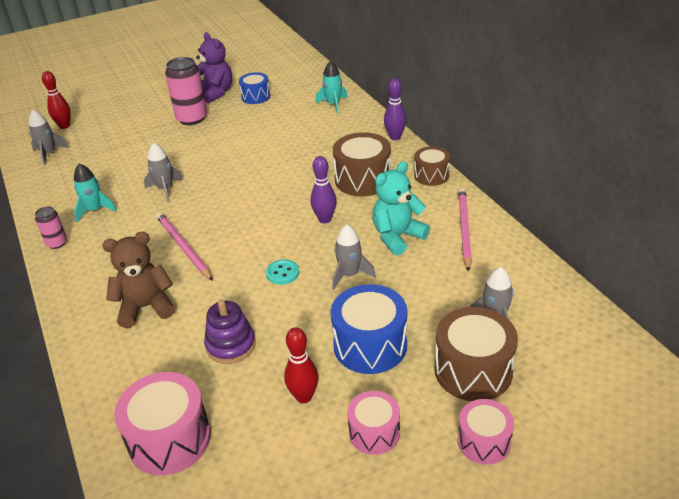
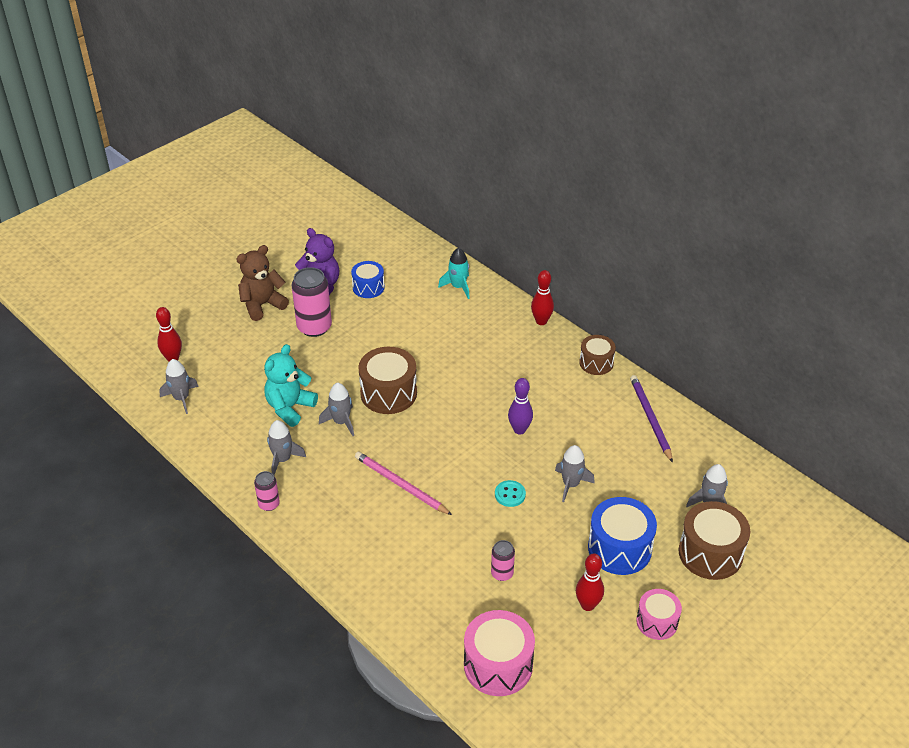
camera: 20 degrees left, 5 degrees up
turquoise rocket [74,163,117,223] -> grey rocket [267,420,306,475]
brown teddy bear [102,232,175,328] -> brown teddy bear moved to [237,245,289,321]
purple stacking toy [204,300,256,364] -> pink can [491,540,515,581]
brown drum [333,132,391,196] -> brown drum moved to [358,347,417,414]
turquoise teddy bear [372,161,430,256] -> turquoise teddy bear moved to [264,344,318,427]
purple bowling pin [384,78,406,140] -> red bowling pin [531,270,554,325]
pink pencil [458,188,472,272] -> purple pencil [630,375,673,463]
pink drum [458,399,514,465] -> none

